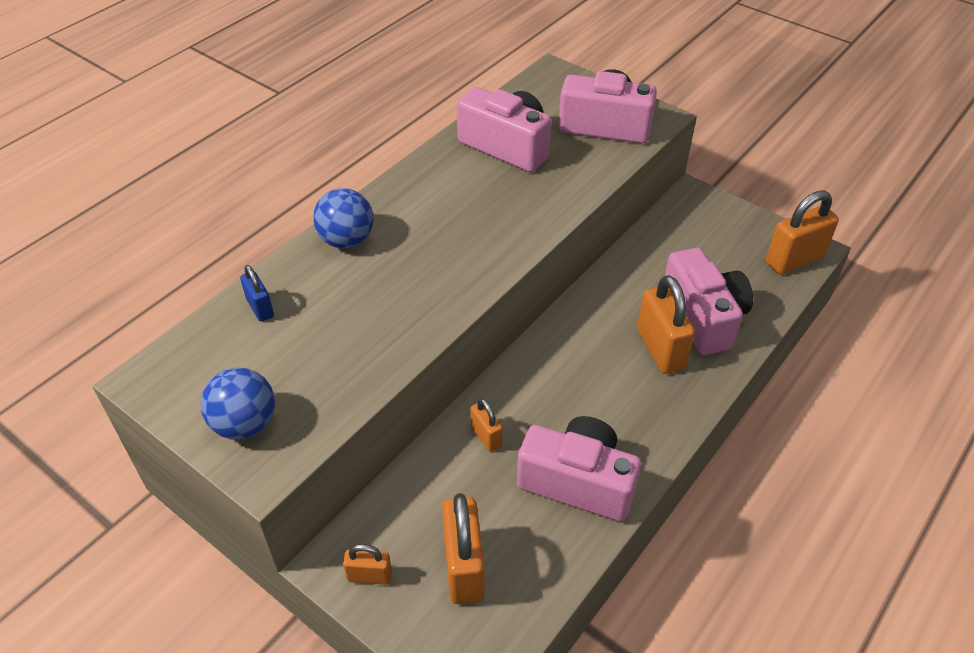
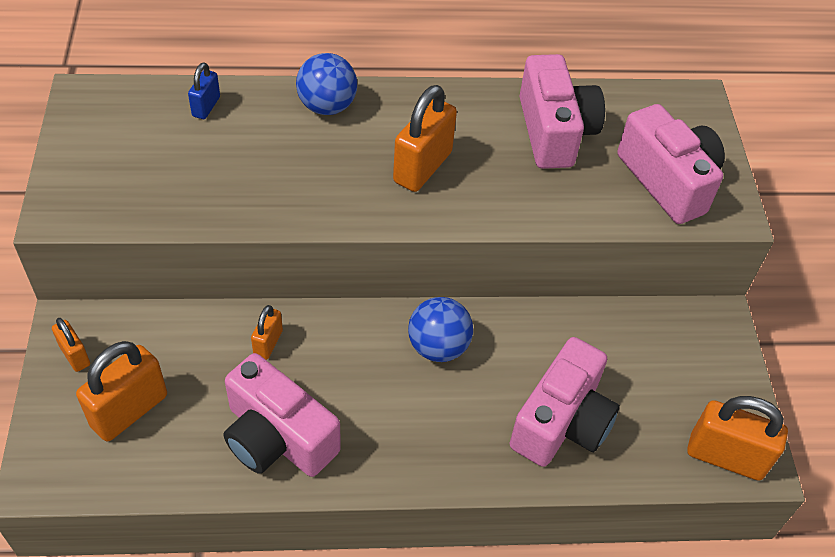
camera: 45 degrees right, 5 degrees up
blue ball [201,368,275,440] -> blue ball moved to [408,297,473,362]
pink camera [517,416,641,522] -> pink camera turned 150 degrees clockwise [224,353,341,477]
orange padlock [637,275,695,374] -> orange padlock moved to [393,85,457,192]

